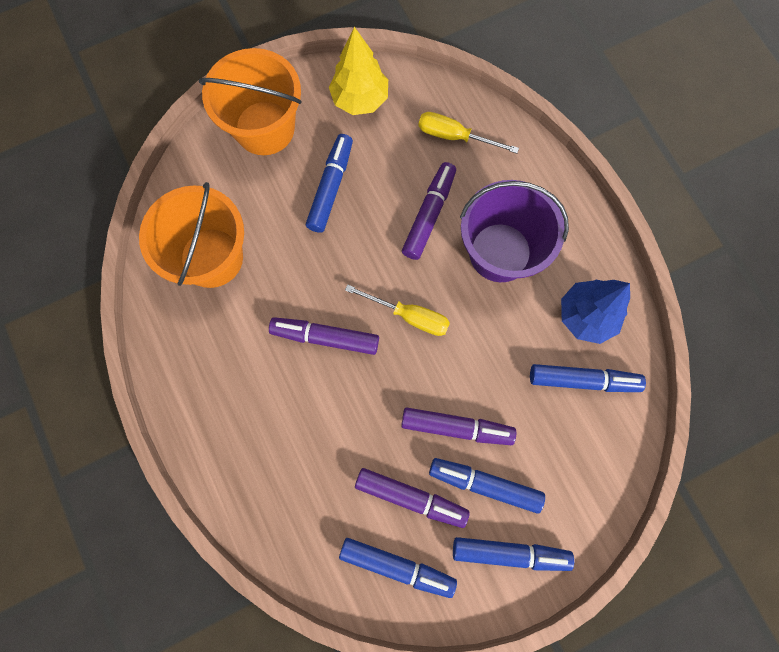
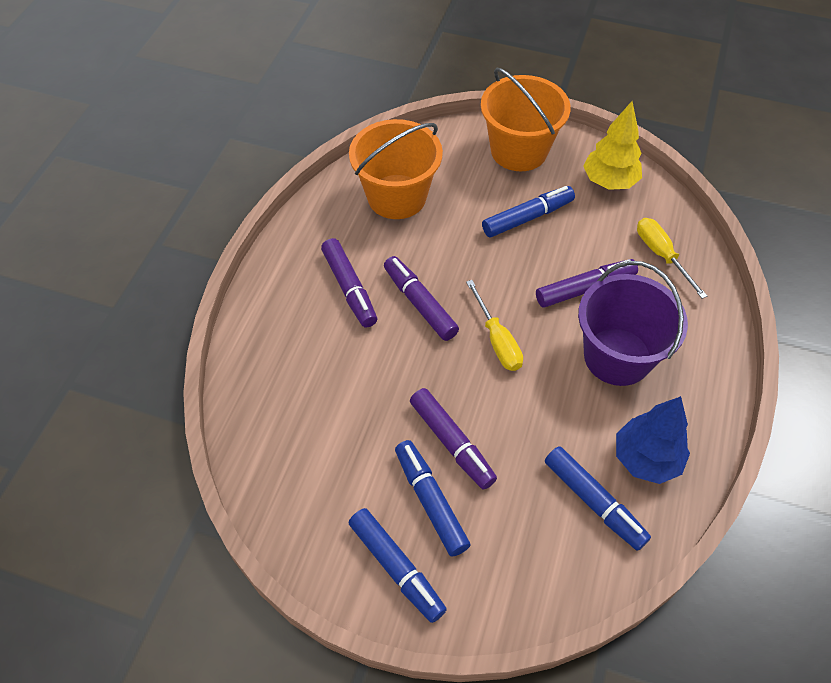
camera: 45 degrees right, 20 degrees down
blue marker [339,538,457,598] -> none
purple marker [355,468,470,528] -> purple marker moved to [321,238,377,327]

